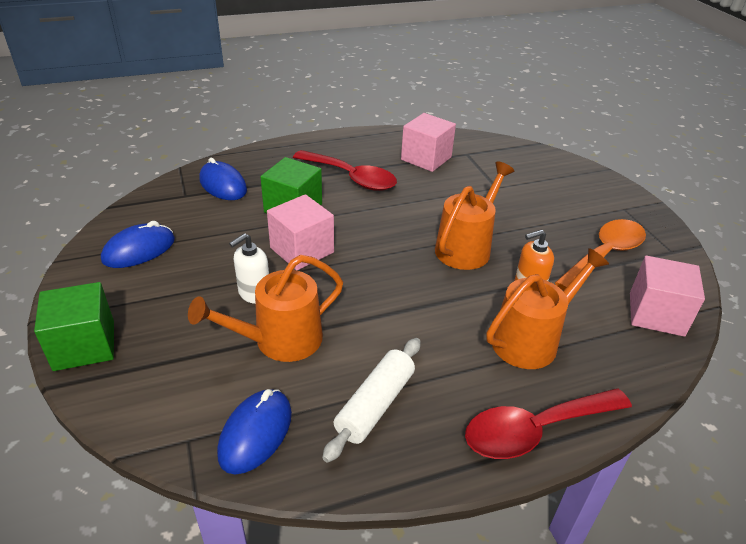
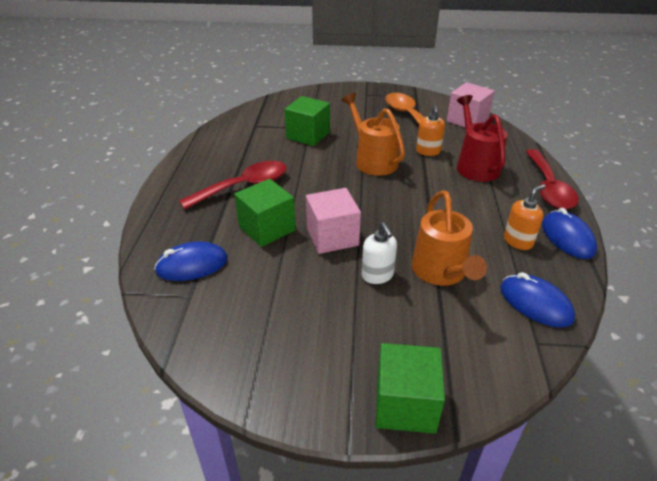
camera: 65 degrees left, 0 degrees up
blue mouse [101,221,175,268] -> blue mouse moved to [542,208,597,259]
white rolling pin [322,338,421,463] -> orange soap dispenser [504,184,545,250]
pink cube [401,113,456,172] -> none
orange watering can [486,248,609,369] -> red watering can [457,95,508,182]
none -> green cube [284,96,330,146]

